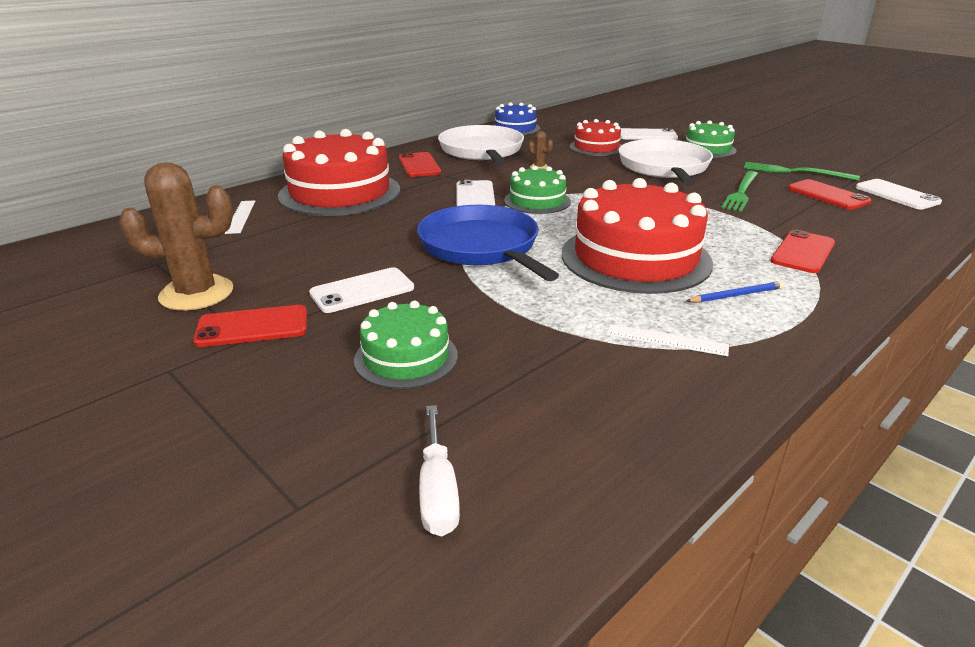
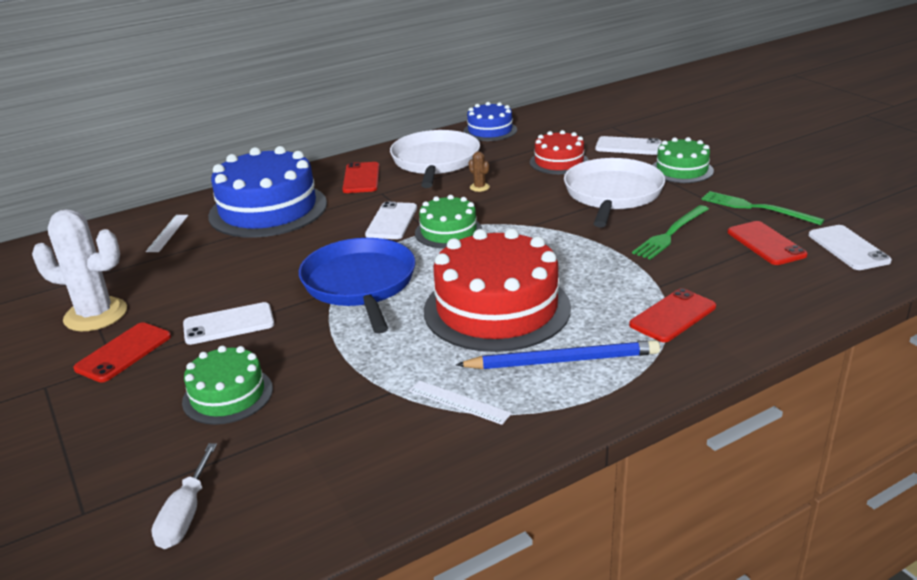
camera: 15 degrees right, 0 degrees up
brown cactus [119,162,233,311] -> white cactus [32,209,127,331]
red phone [193,305,307,347] -> red phone turned 60 degrees counterclockwise [73,322,171,382]
red cake [278,129,400,216] -> blue cake [208,146,327,238]
blue pencil [686,281,784,303] -> blue pencil [456,340,660,369], size x1.84

